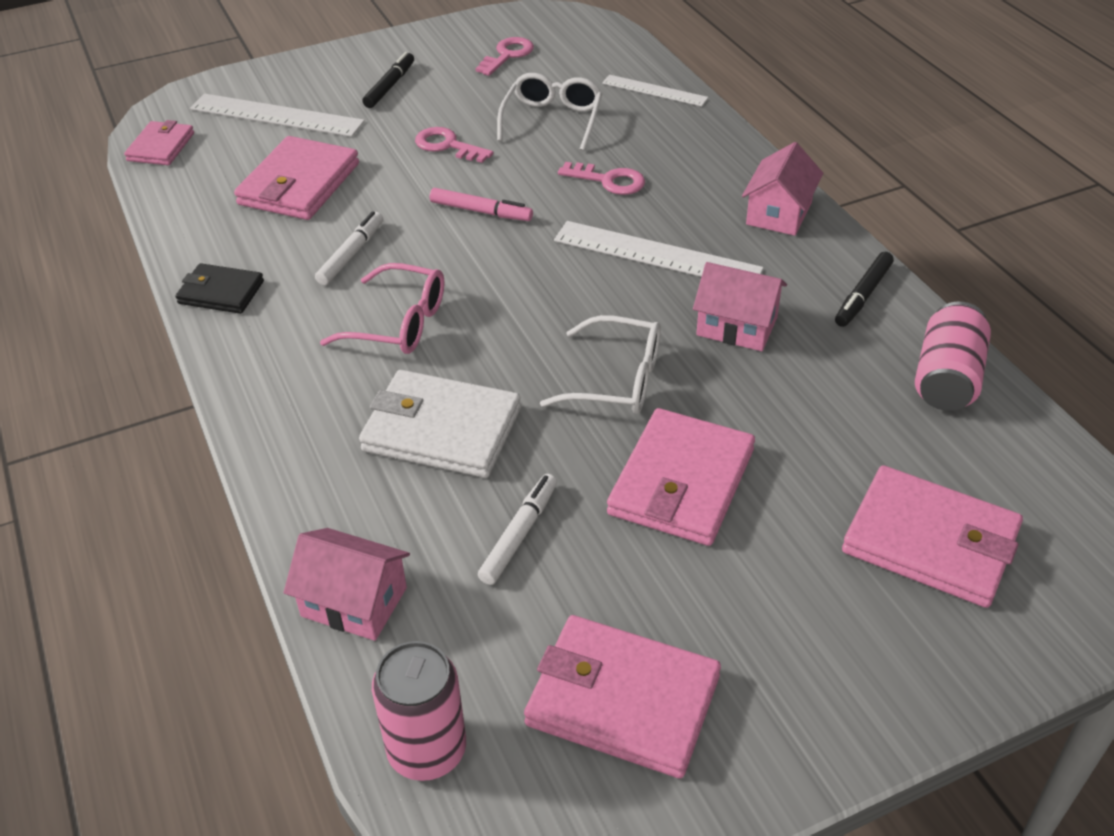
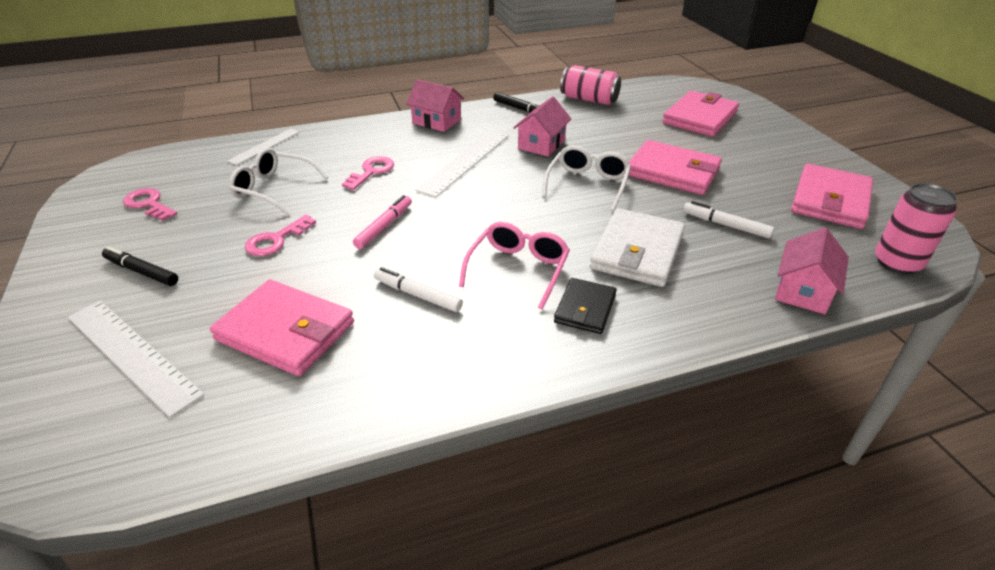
camera: 85 degrees left, 5 degrees down
pink wallet [124,120,194,165] -> none
black wallet [176,263,264,314] -> black wallet moved to [554,278,617,334]
white ruler [190,94,365,137] -> white ruler turned 75 degrees counterclockwise [68,301,204,418]

